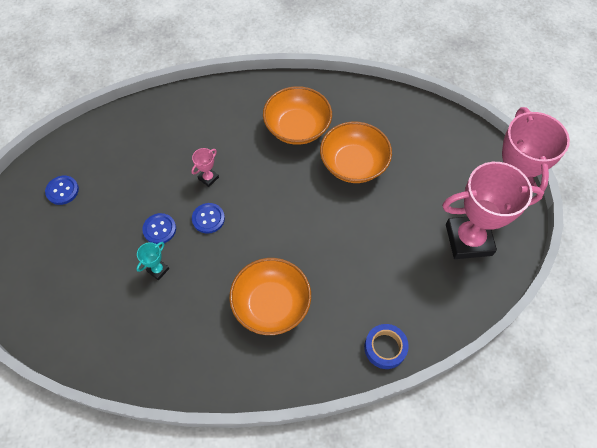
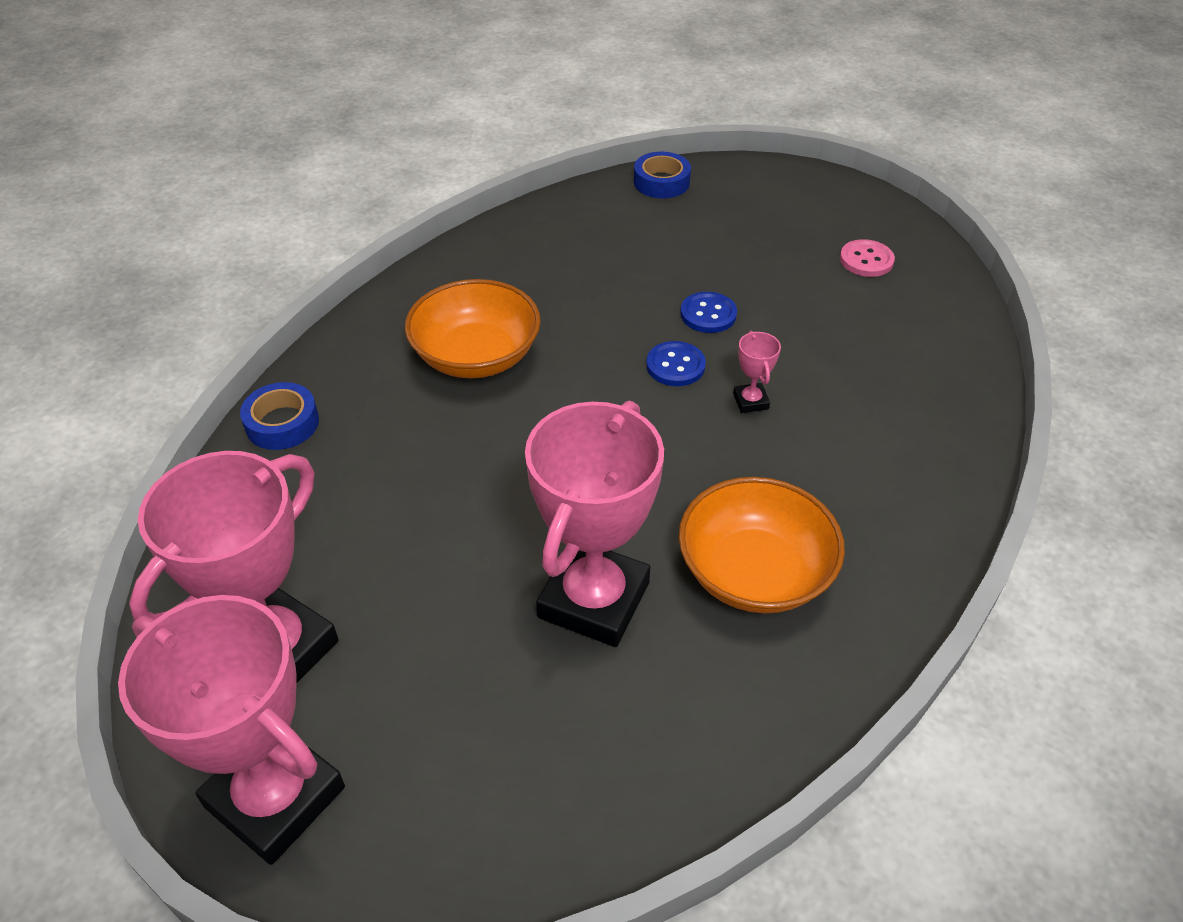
camera: 130 degrees right, 15 degrees down
blue button [45,176,79,205] -> pink button [840,239,895,277]
turquoise trophy [136,242,169,280] -> none
orange bowl [320,122,392,183] -> pink trophy [525,401,664,647]
none -> blue tape [634,151,691,198]

